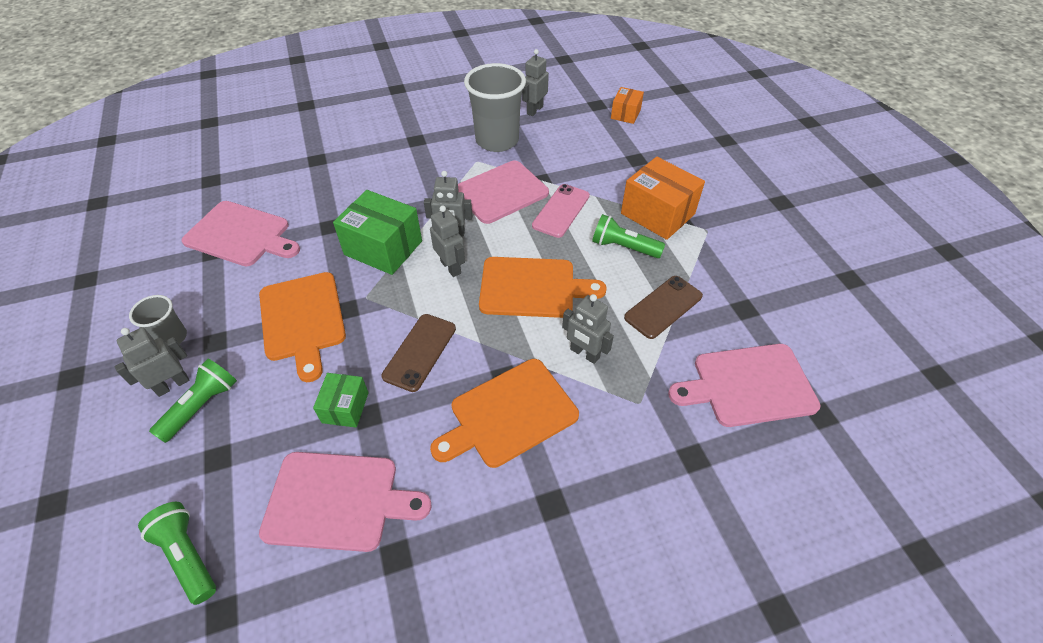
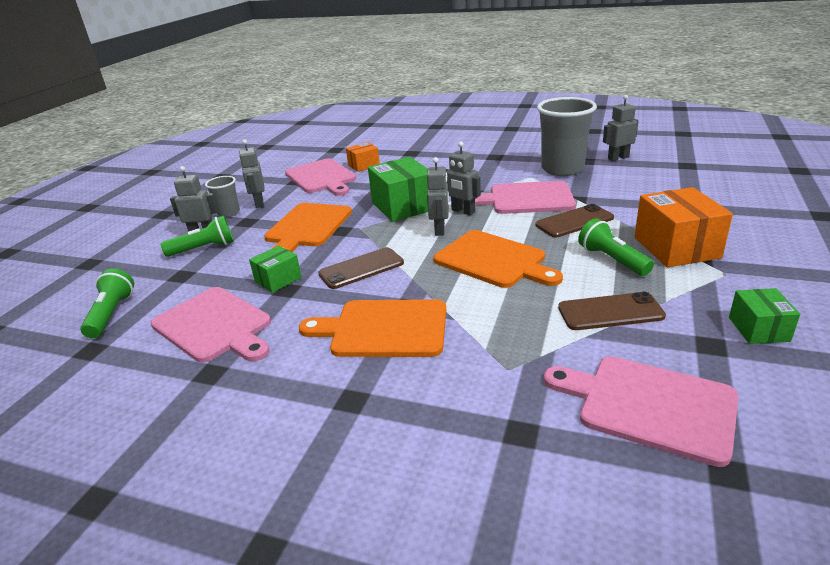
camera: 40 degrees right, 20 degrees down
pink phone [532,184,590,238] -> brown phone [536,204,614,237]
grey robot [562,294,614,364] -> grey robot moved to [239,139,265,208]
orange box [611,87,644,124] -> orange box moved to [346,142,380,172]
none -> green box [729,288,800,344]

